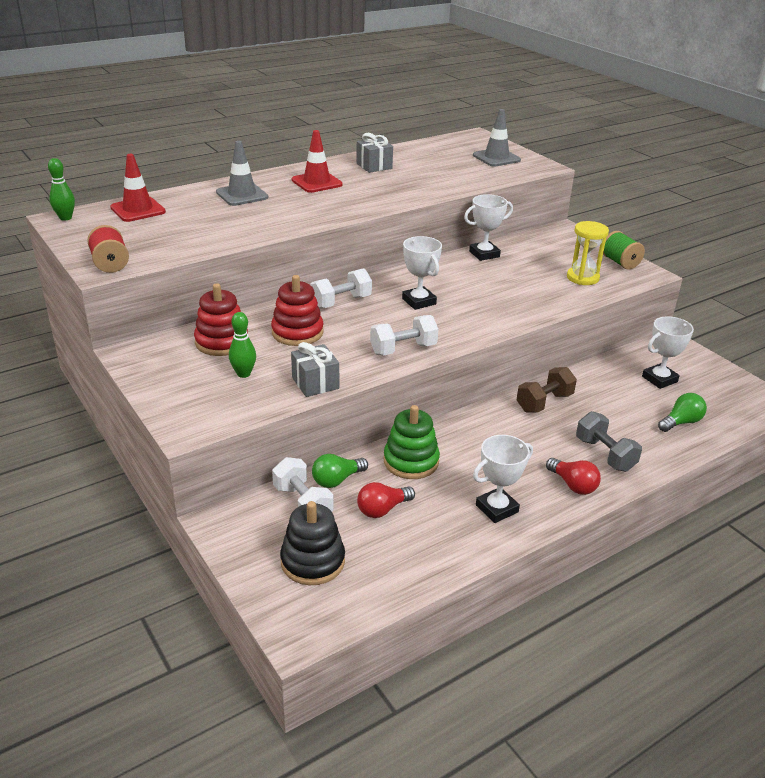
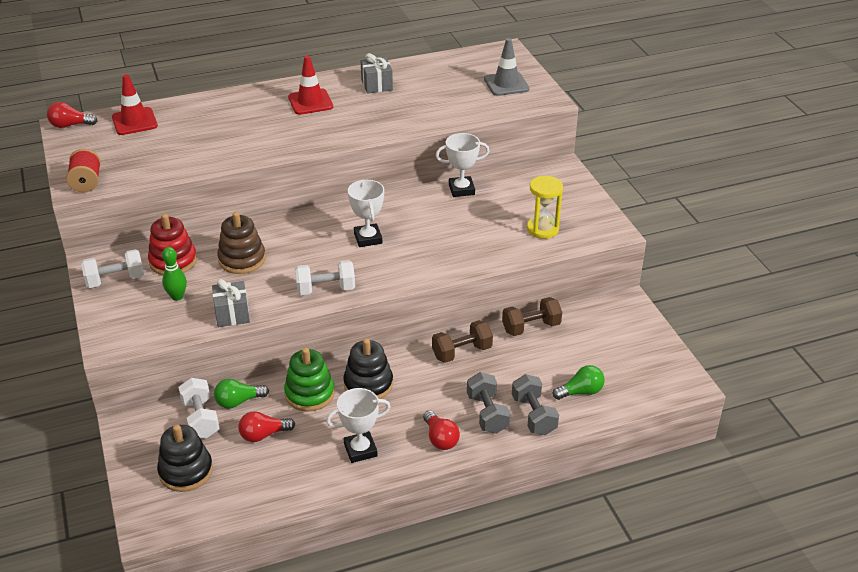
camera: 15 degrees right, 5 degrees up
green bowling pin [48,158,75,221] -> red light bulb [47,102,98,128]
grey traffic cone [216,141,268,206] -> none
red stacking toy [271,275,324,346] -> brown stacking toy [217,212,266,274]
white dumbbell [310,268,372,309] -> white dumbbell moved to [81,249,144,288]
green spool [603,231,645,269] -> none
white trophy [642,316,694,389] -> none
none -> black stacking toy [343,338,393,399]
none -> brown dumbbell [502,297,562,336]
none -> grey dumbbell [512,374,559,435]

